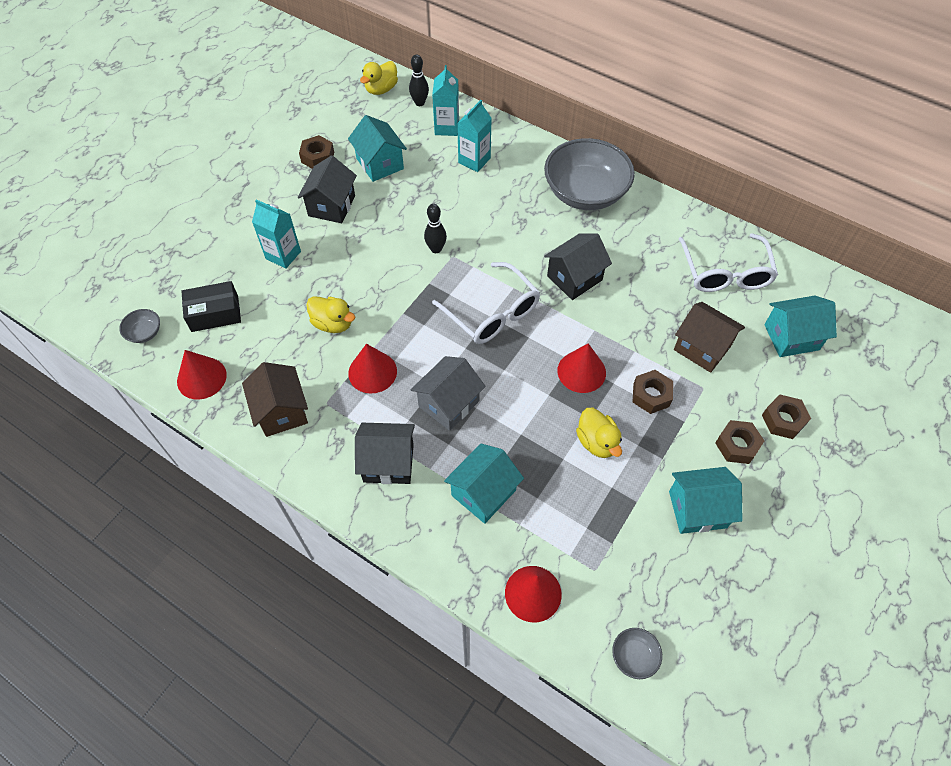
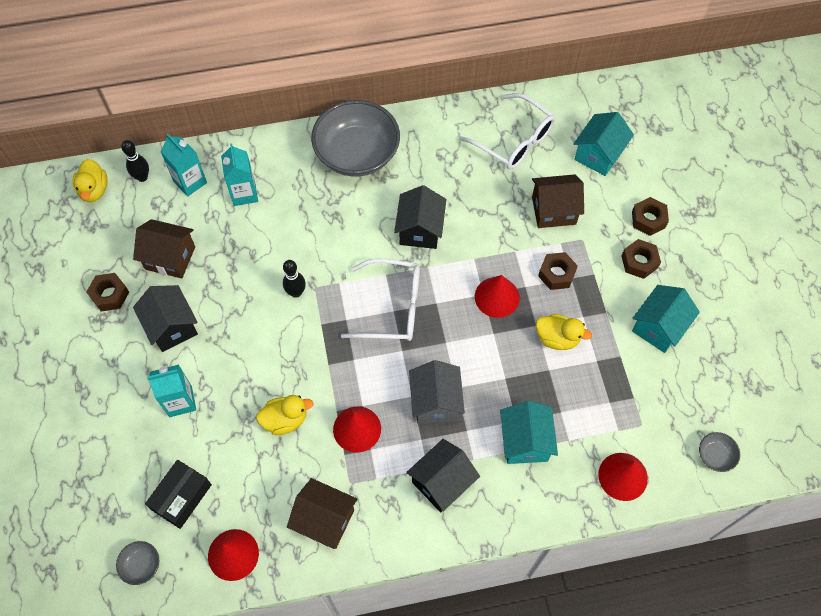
camera: 45 degrees left, 5 degrees up
turquoise house [348,115,407,182] -> brown house [133,219,195,278]

